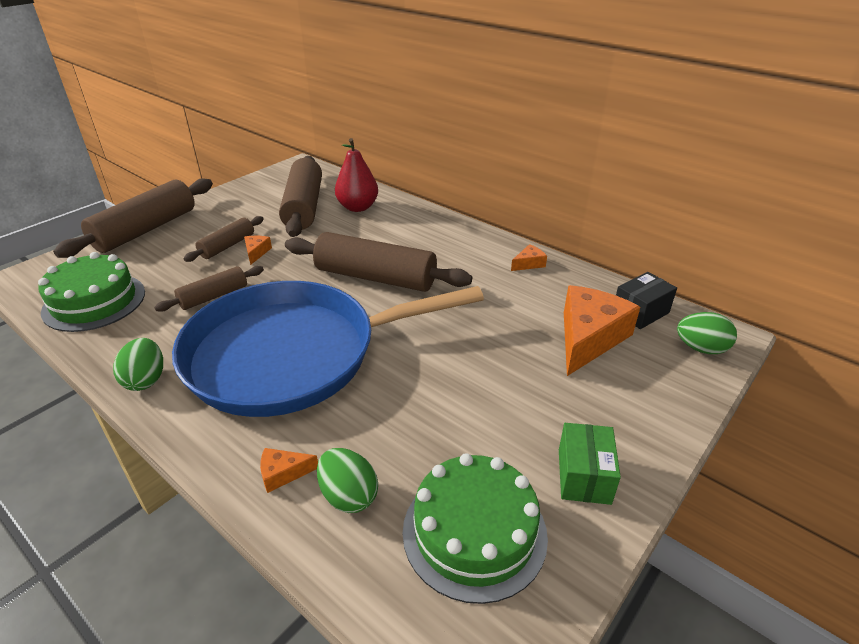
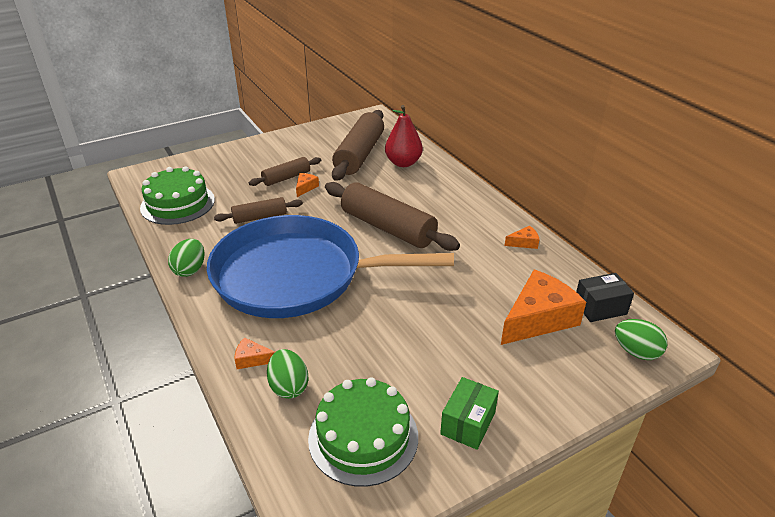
camera: 20 degrees right, 0 degrees up
brown rolling pin [53,179,213,258] -> none

